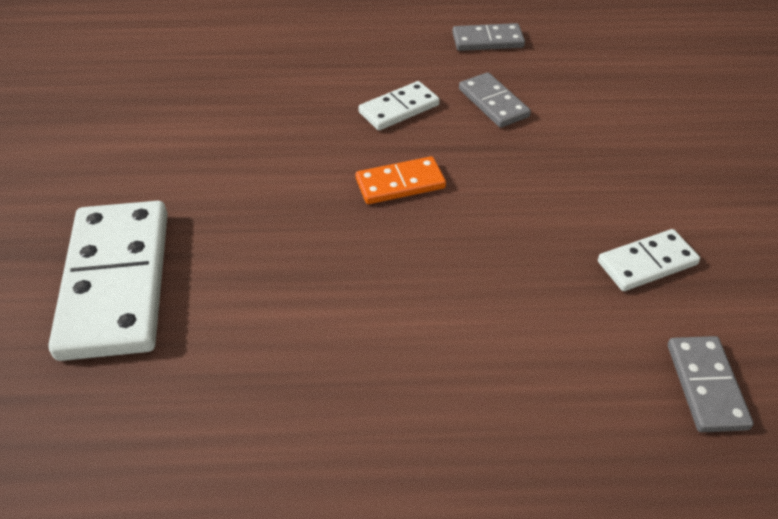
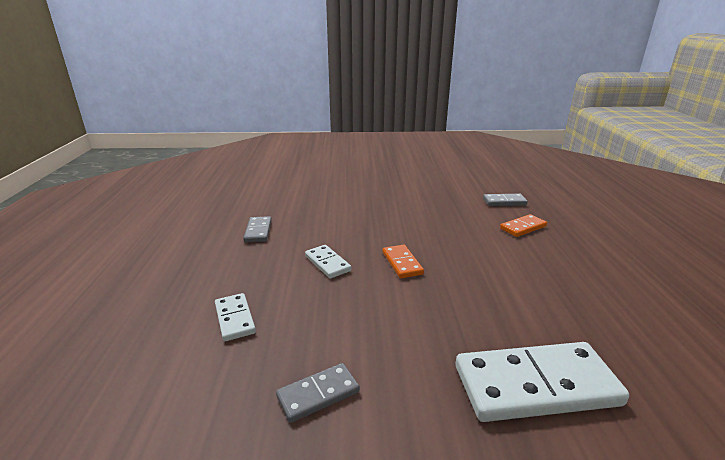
camera: 90 degrees left, 20 degrees down
grey domino [459,72,531,128] -> grey domino moved to [276,363,360,423]
white domino [598,229,700,291] -> white domino moved to [215,293,256,341]
none -> orange domino [500,214,547,237]

